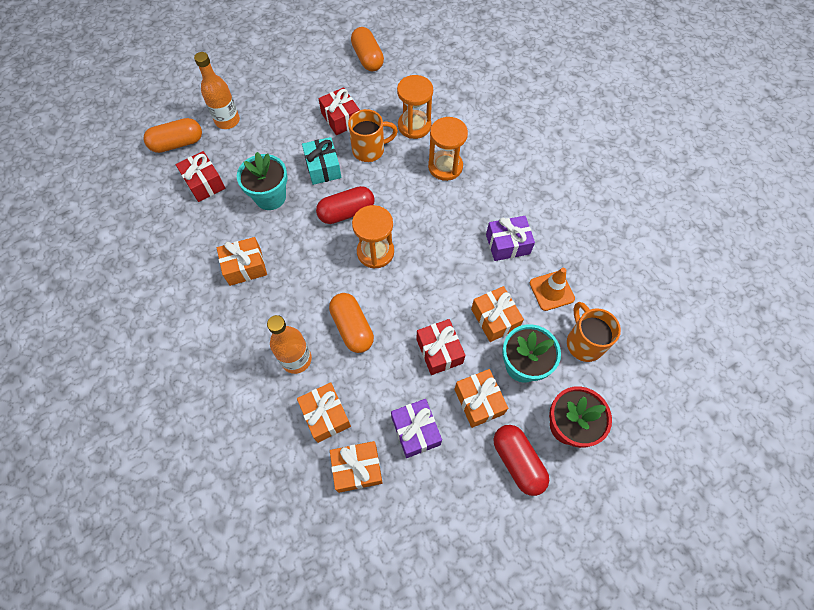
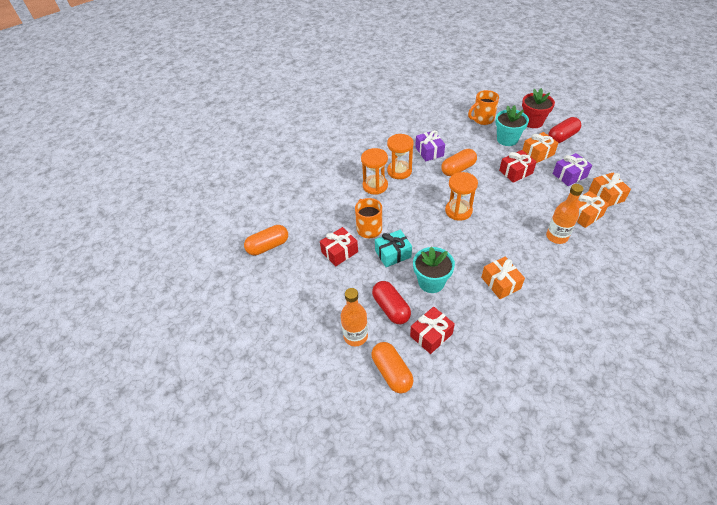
camera: 95 degrees left, 15 degrees down
red capsule [316,186,375,224] -> red capsule moved to [372,281,411,324]
orange capsule [329,293,374,353] -> orange capsule moved to [441,149,477,176]
orange hourglass [397,75,433,139] -> orange hourglass moved to [387,134,413,179]
orange gift [471,286,524,342] -> none
orange traffic cone [530,268,575,311] -> none

